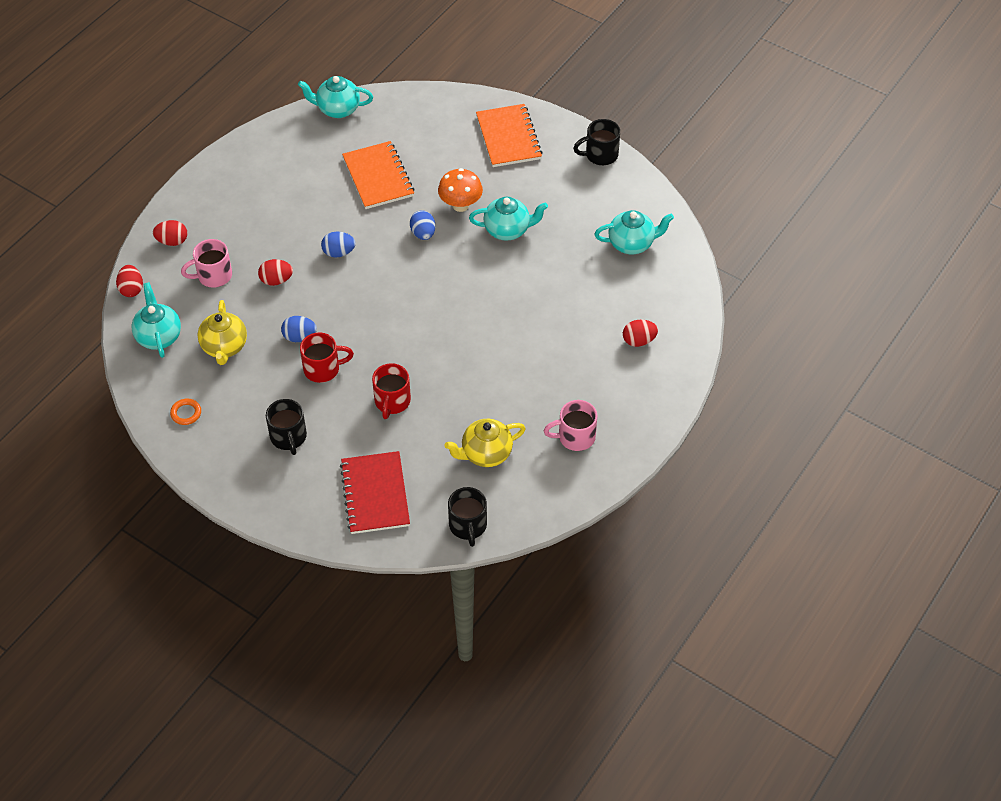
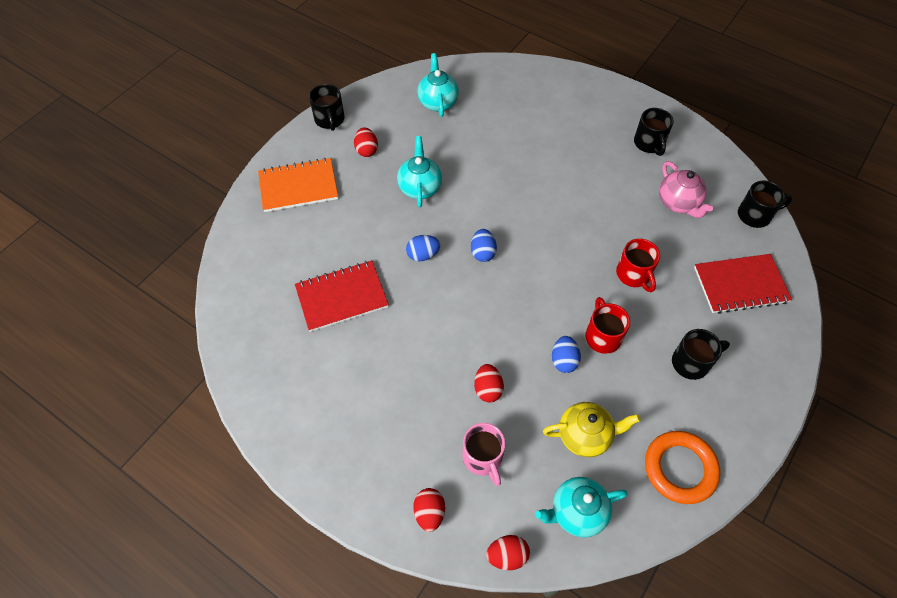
camera: 90 degrees left, 5 degrees up
orange ring [170,399,201,425] -> orange ring [645,431,720,504], size x2.14
turquoise teapot [298,76,373,118] -> none
blue egg [321,232,356,258] -> blue egg moved to [471,229,497,262]
orange notebook [342,141,415,209] -> red notebook [295,260,389,332]
red mug [372,363,411,419] -> red mug turned 60 degrees clockwise [616,239,660,292]
orange mushroom [438,168,483,212] -> none
yellow teapot [444,419,526,467] -> pink teapot [659,161,713,218]
pink mug [544,400,597,451] -> black mug [634,108,673,156]
red egg [623,320,658,347] -> red egg moved to [354,127,378,157]

